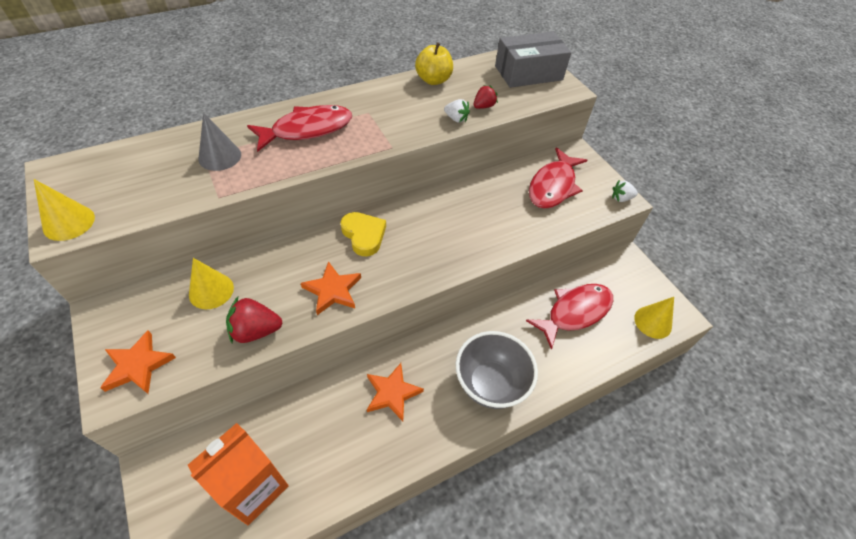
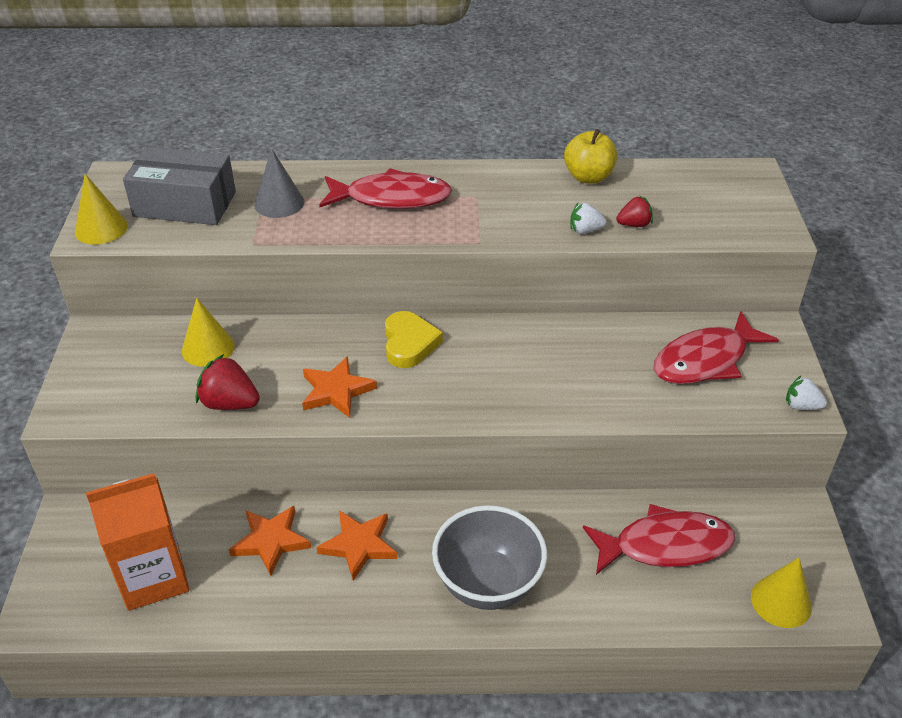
camera: 30 degrees right, 10 degrees down
orange star [100,330,176,394] -> orange star moved to [229,506,311,576]
white strawberry [444,99,470,123] -> white strawberry turned 120 degrees clockwise [570,203,607,234]
grey box [495,32,571,88] -> grey box moved to [123,147,236,225]

